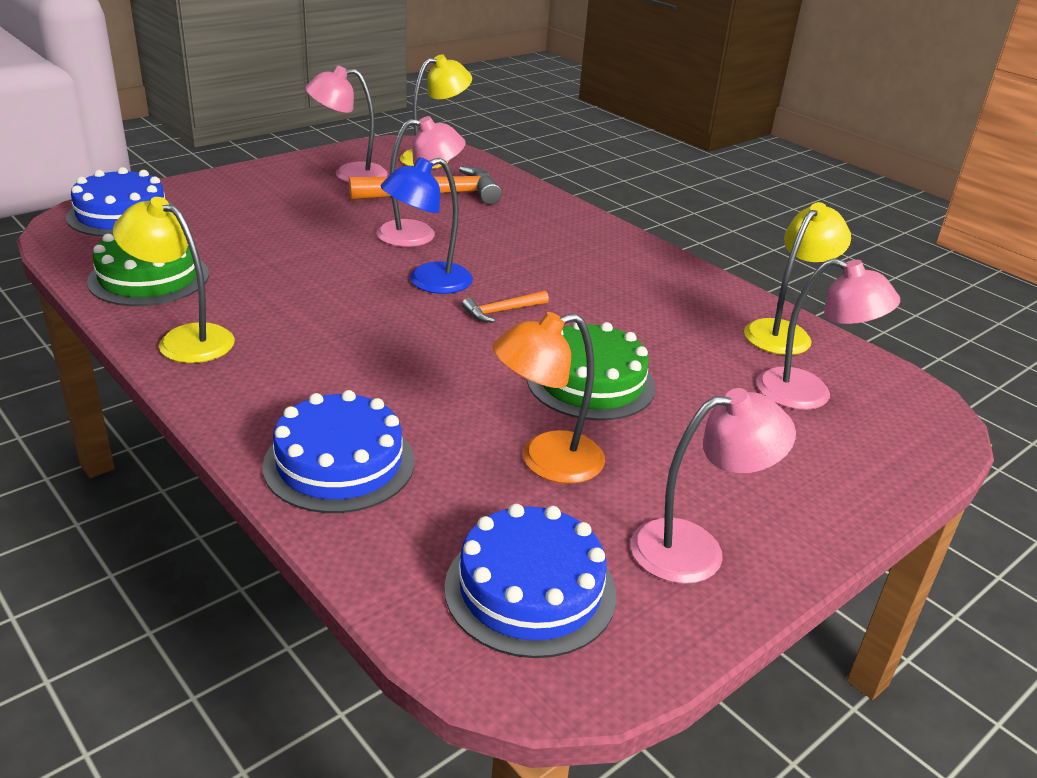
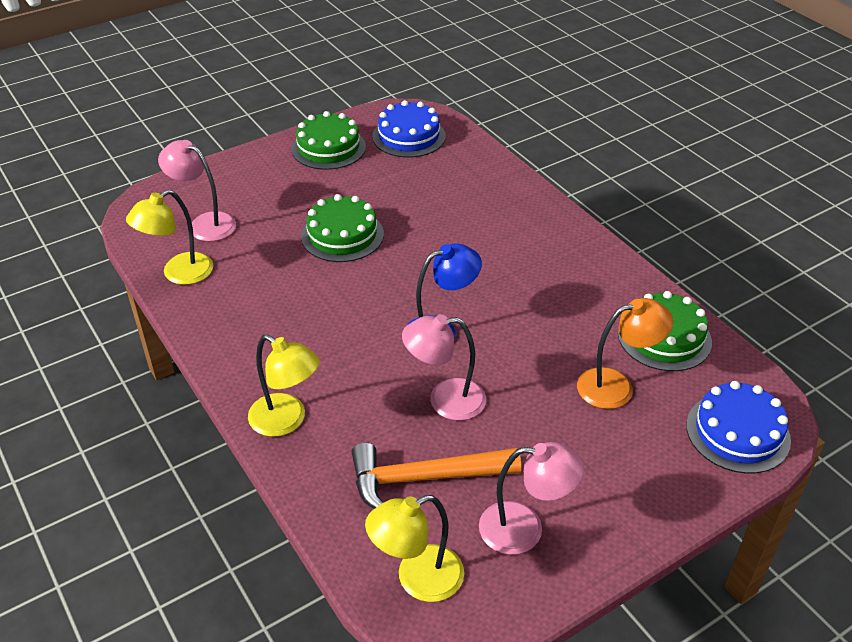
camera: 170 degrees left, 10 degrees up
yellow lamp [113,197,235,363] -> yellow lamp moved to [248,334,320,437]
blue cake [262,390,414,513] -> none
orange hammer [462,291,549,323] -> none
orange lamp [493,312,605,484] -> orange lamp moved to [577,298,673,409]
pink lamp [631,388,796,584] -> green cake [291,111,366,170]

